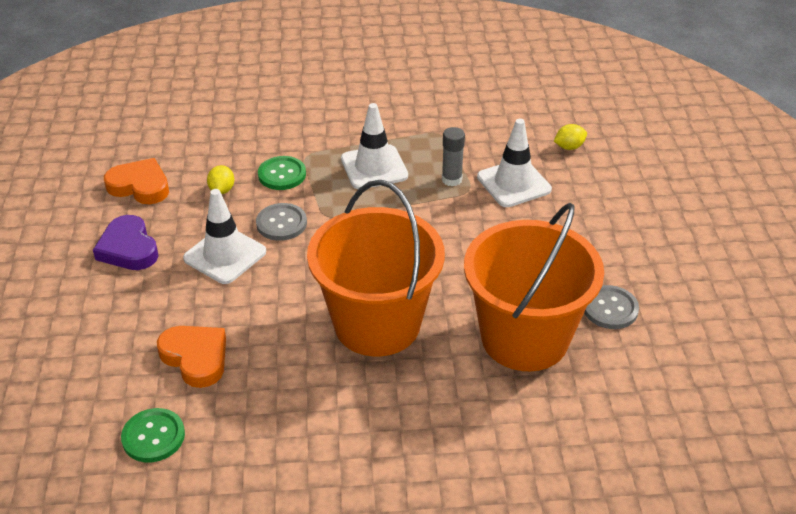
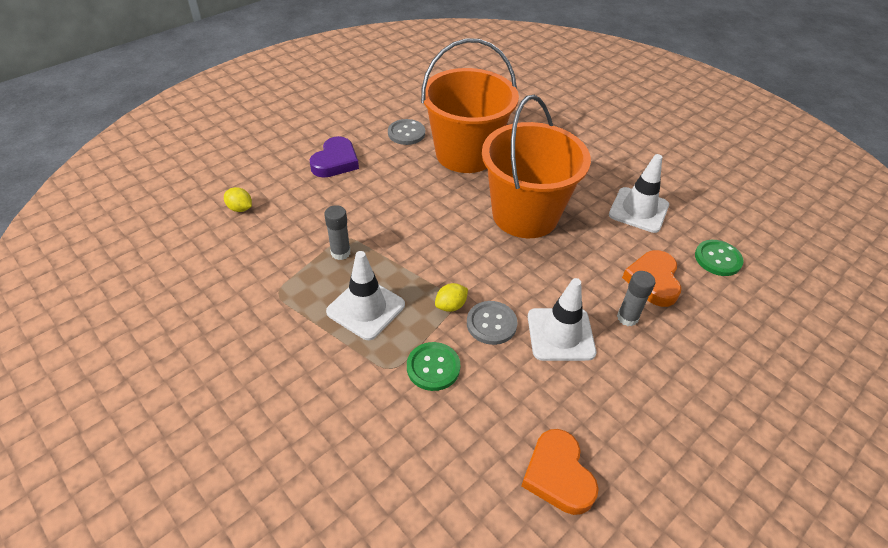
camera: 130 degrees left, 5 degrees up
purple heart [93,215,158,270] -> purple heart moved to [309,136,359,178]
yellow lemon [207,165,234,194] -> yellow lemon moved to [435,283,468,312]
white traffic cone [477,119,552,207] -> white traffic cone moved to [609,154,669,233]
none -> grey glue stick [617,271,655,326]

